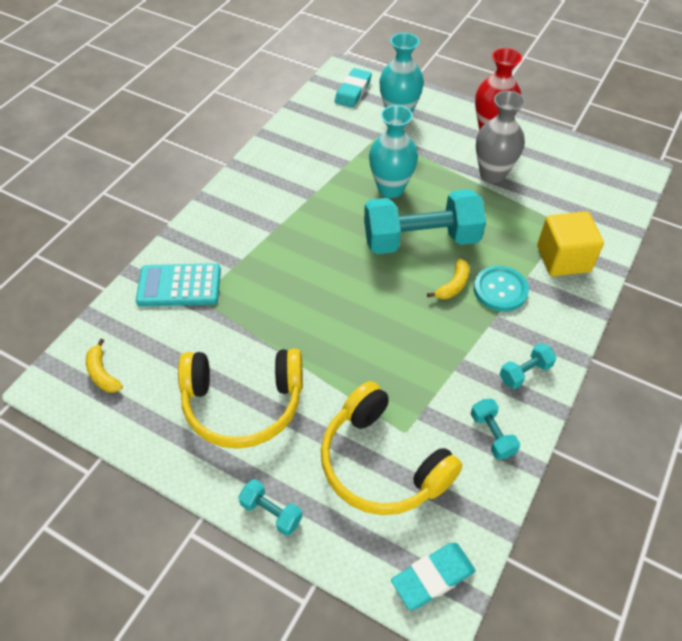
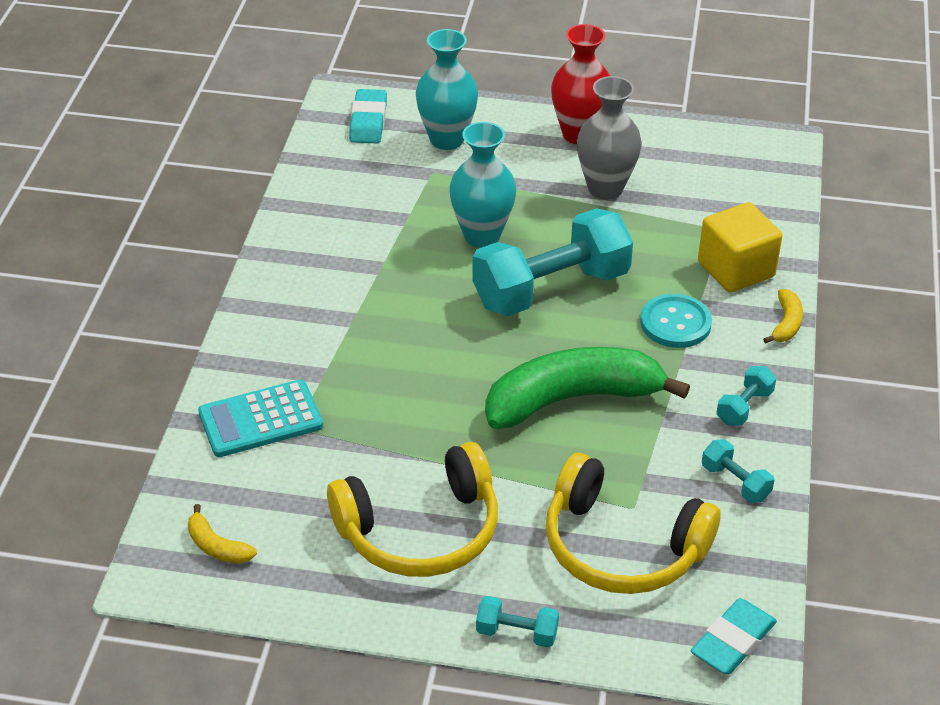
camera: 20 degrees left, 10 degrees down
yellow banana [427,259,469,299] -> yellow banana moved to [763,289,803,344]
none -> green banana [485,347,690,429]

